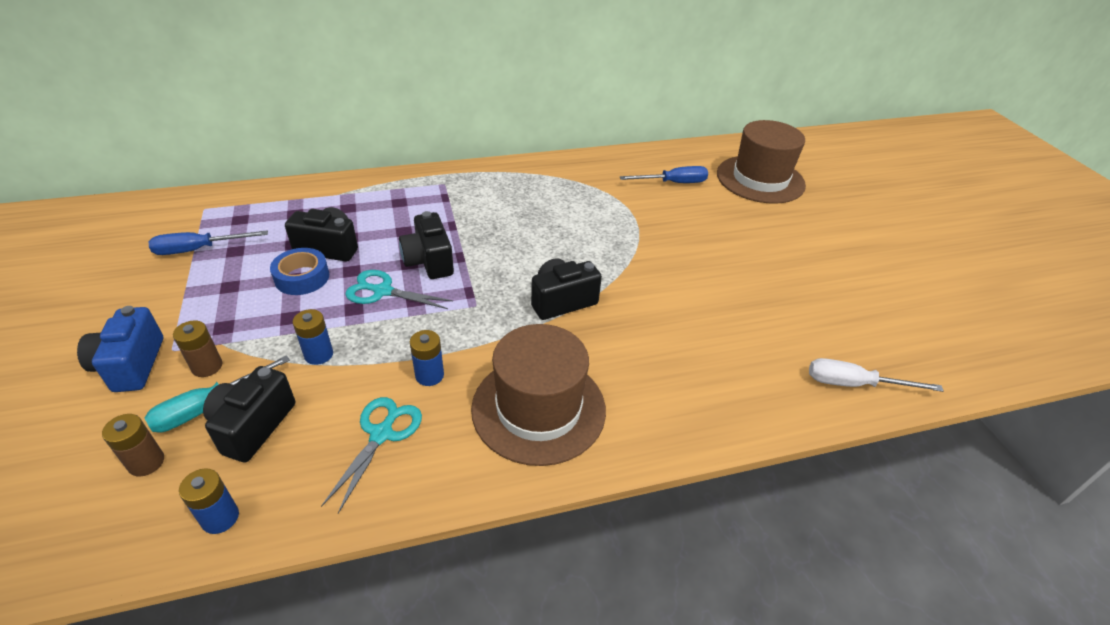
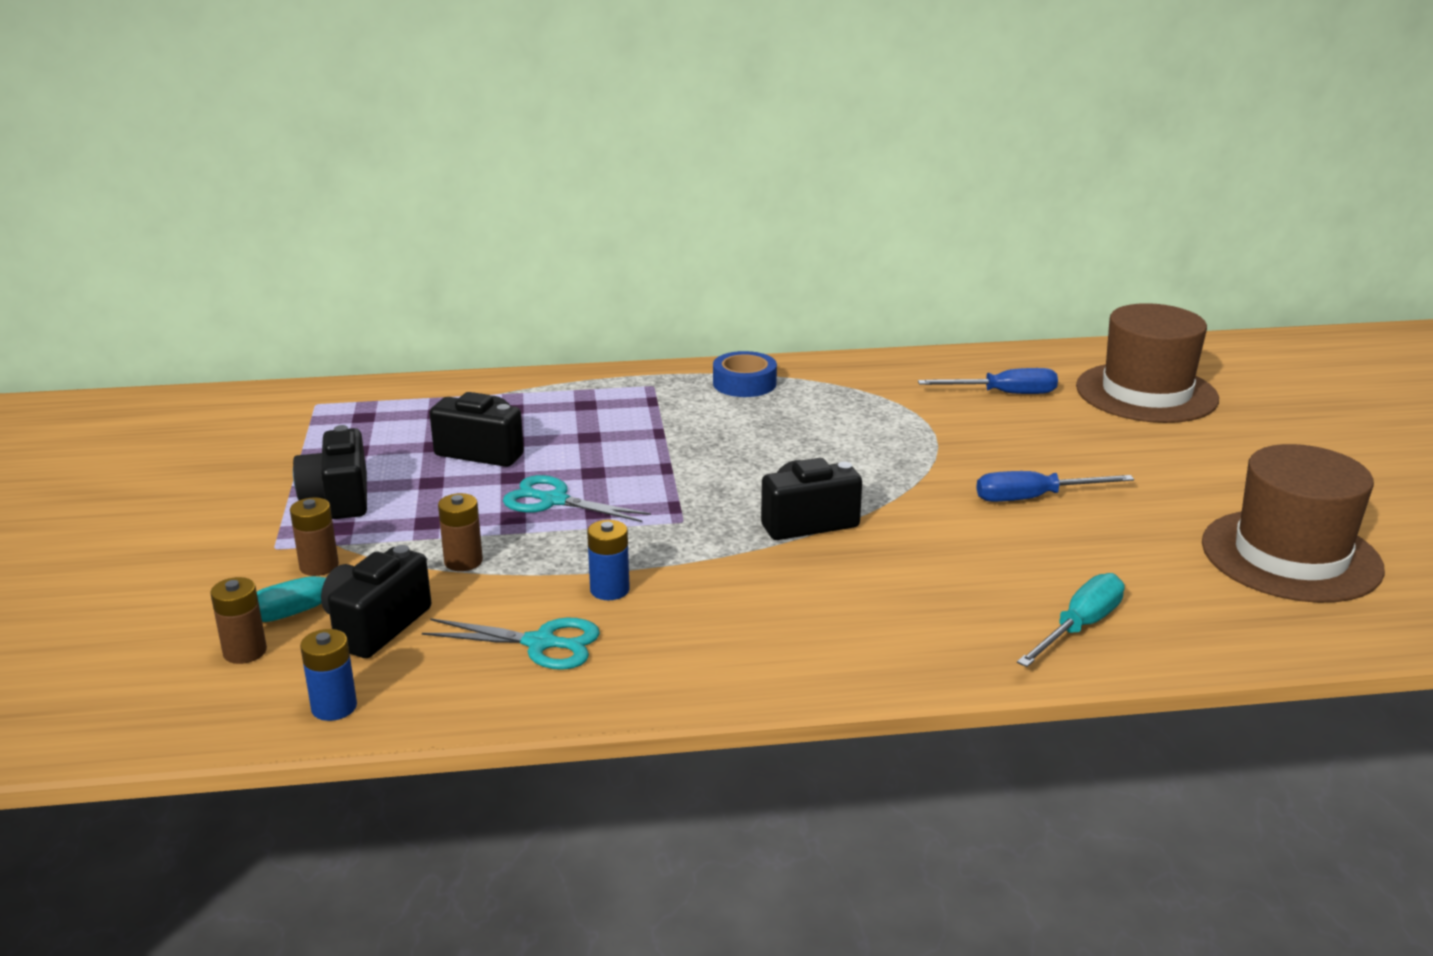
camera: 10 degrees right, 15 degrees down
blue camera [77,306,163,392] -> none
blue screwdriver [149,230,268,255] -> blue screwdriver moved to [976,471,1134,502]
blue tape [270,248,329,295] -> blue tape moved to [713,351,777,397]
blue battery [293,309,333,365] -> brown battery [438,493,483,571]
turquoise scissors [321,397,422,514] -> turquoise scissors turned 75 degrees clockwise [422,618,600,670]
black camera [399,211,454,279] -> black camera moved to [293,425,367,519]
brown hat [471,324,606,466] -> brown hat moved to [1202,444,1385,603]
white screwdriver [809,358,944,392] -> none
none -> turquoise screwdriver [1017,573,1125,667]

